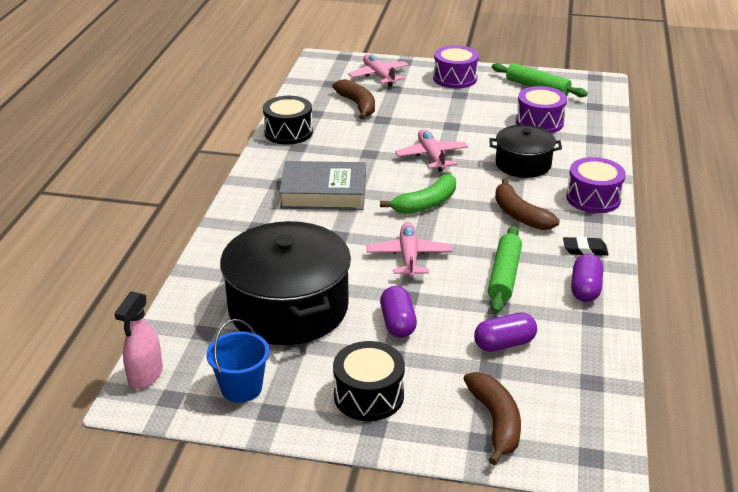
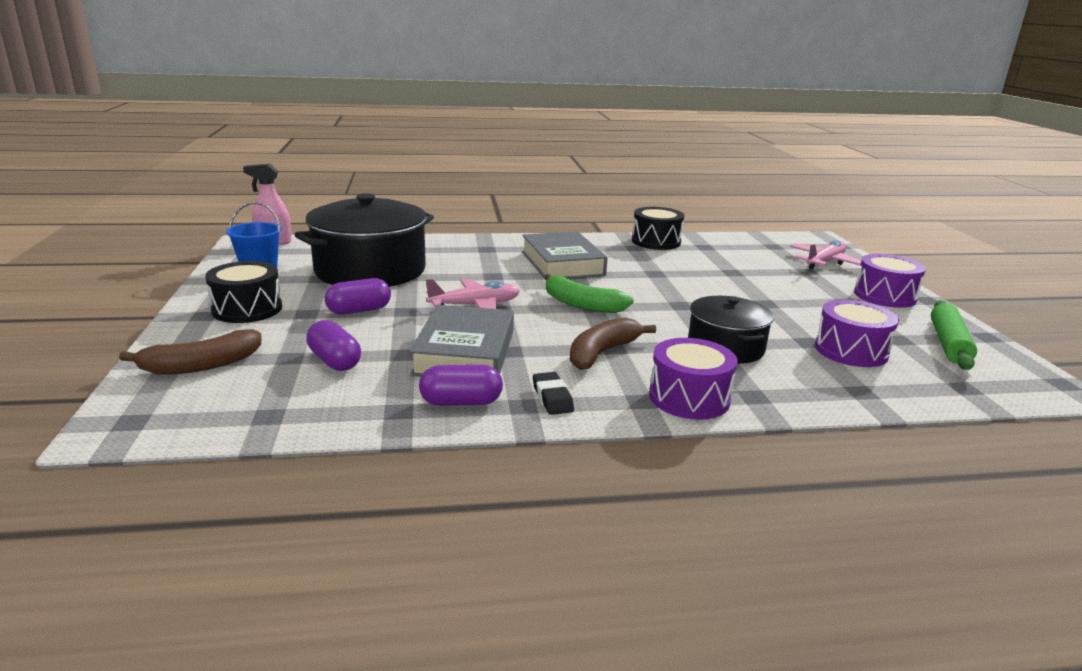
camera: 70 degrees right, 10 degrees down
brown banana [332,79,375,120] -> none
pink plane [395,129,468,172] -> none
green rolling pin [488,225,522,313] -> grey book [409,305,514,377]

